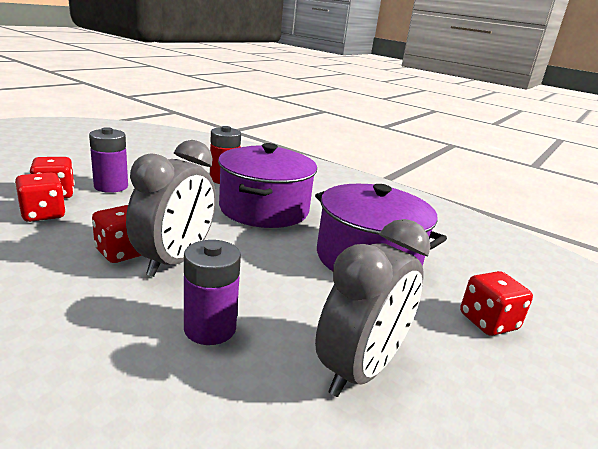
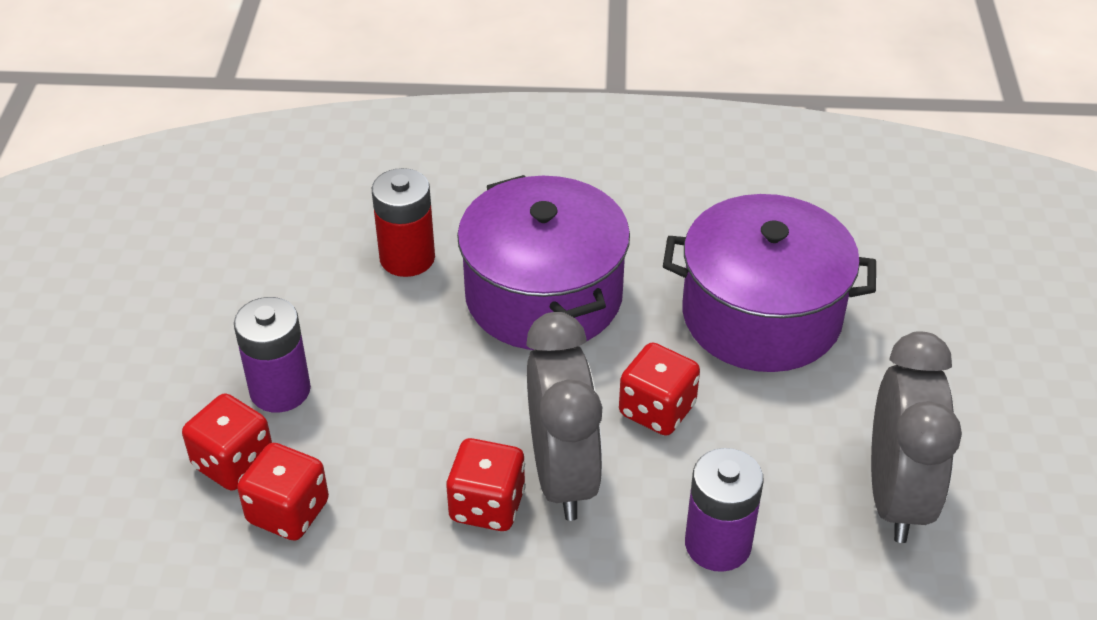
camera: 30 degrees left, 20 degrees up
red dice [460,271,533,336] -> red dice moved to [619,342,700,436]

